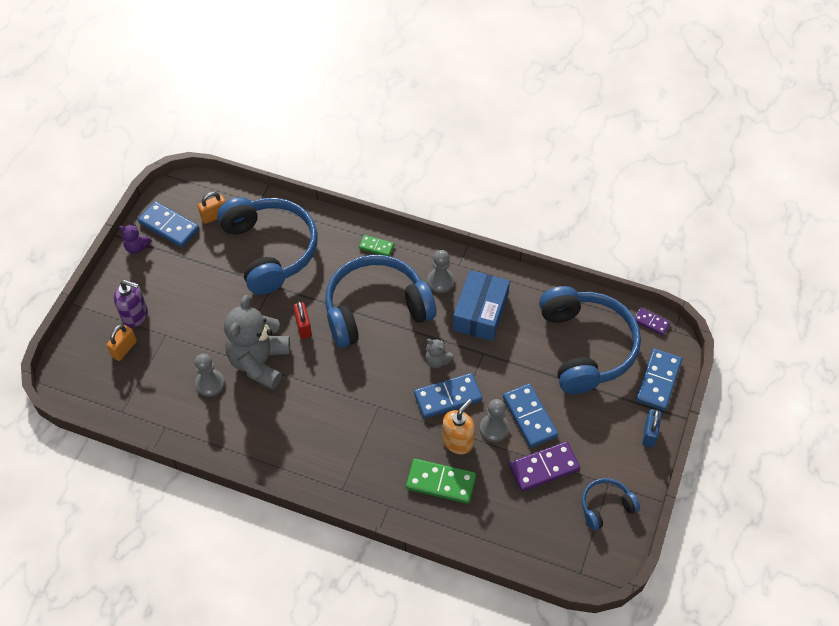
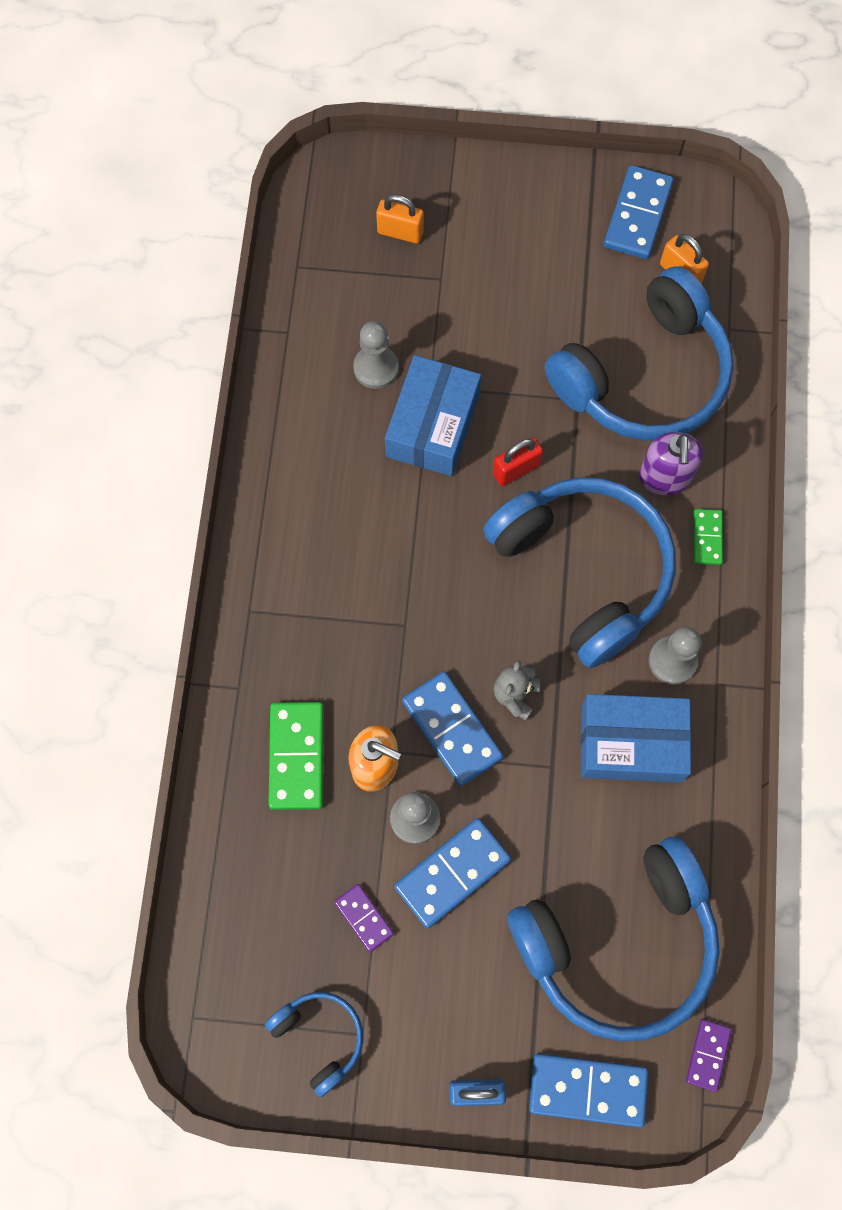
camera: 75 degrees right, 15 degrees up
purple soap dispenser [114,280,148,327] -> purple soap dispenser moved to [639,432,703,495]
purple teddy bear [119,224,152,254] -> none
grey teddy bear [224,295,290,389] -> blue box [385,355,481,476]
purple domino [509,442,580,492] -> purple domino [334,884,394,952], size x0.56

